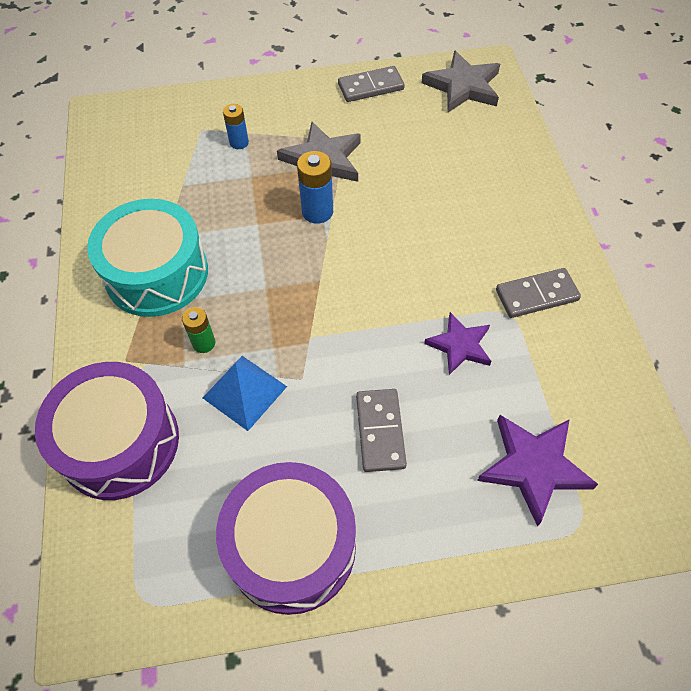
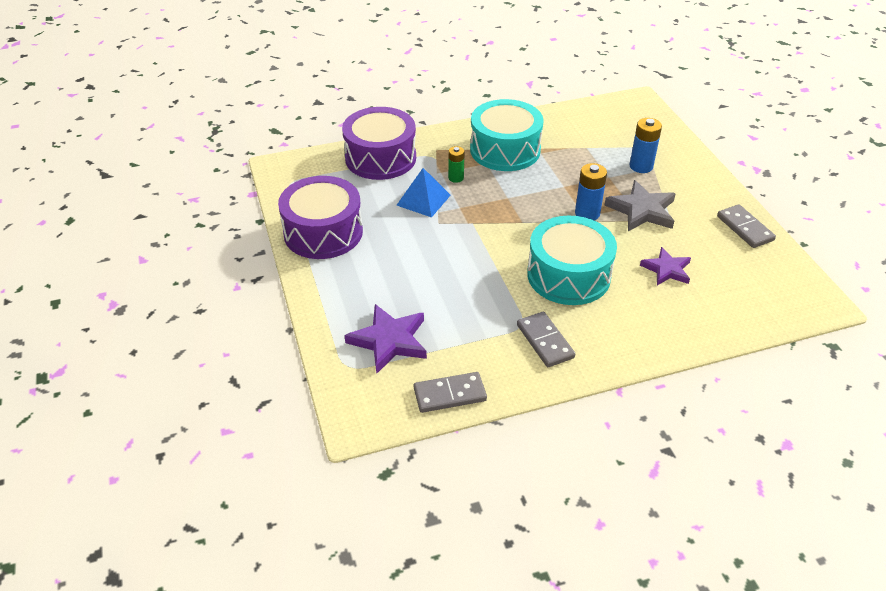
camera: 80 degrees right, 15 degrees down
blue battery [223,104,249,149] -> blue battery [630,118,662,173], size x1.53
grey domino [356,389,407,472] -> grey domino moved to [414,372,487,413]
grey star [422,51,500,112] -> none
purple star [424,312,491,375] -> purple star moved to [640,247,691,285]
none -> turquoise drum [527,216,617,305]

